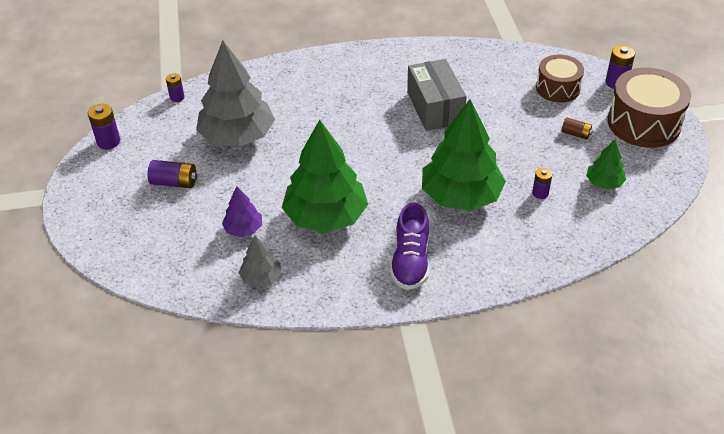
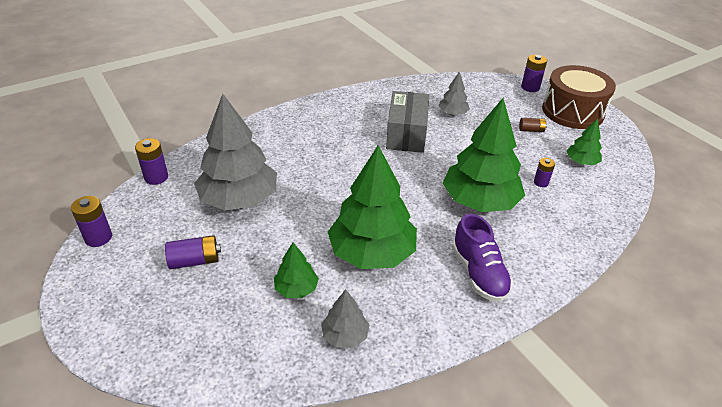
camera: 25 degrees left, 5 degrees down
purple battery [166,73,184,102] -> purple battery [135,138,168,185], size x1.52
purple tree [222,186,262,237] -> green tree [274,243,319,298]
grey box [407,59,467,131] -> grey box turned 45 degrees clockwise [386,91,429,153]
brown drum [536,55,584,103] -> none
none -> grey tree [438,71,470,115]

